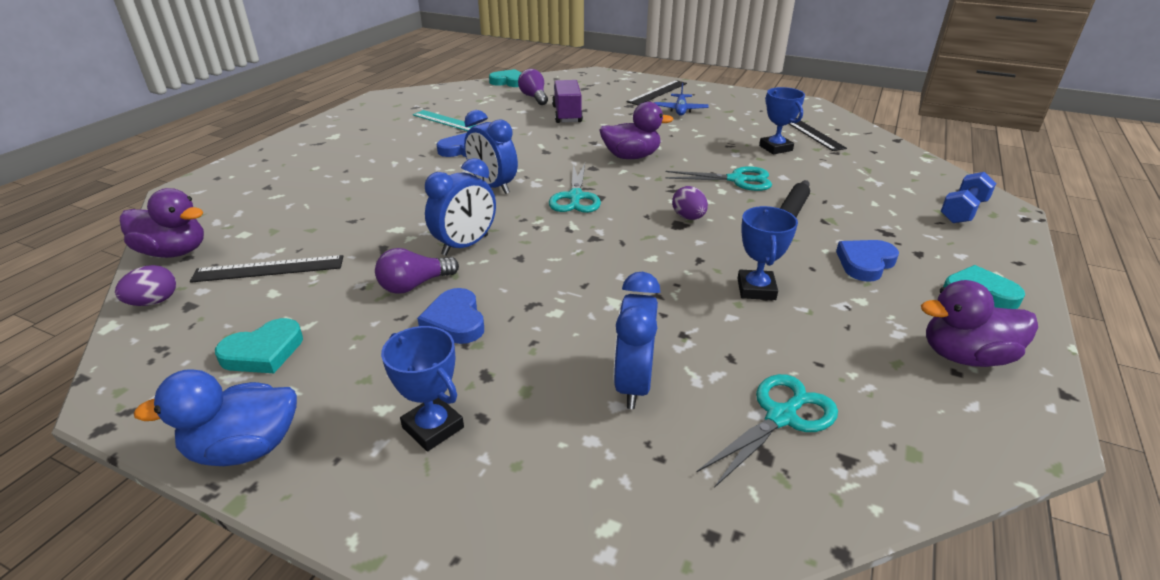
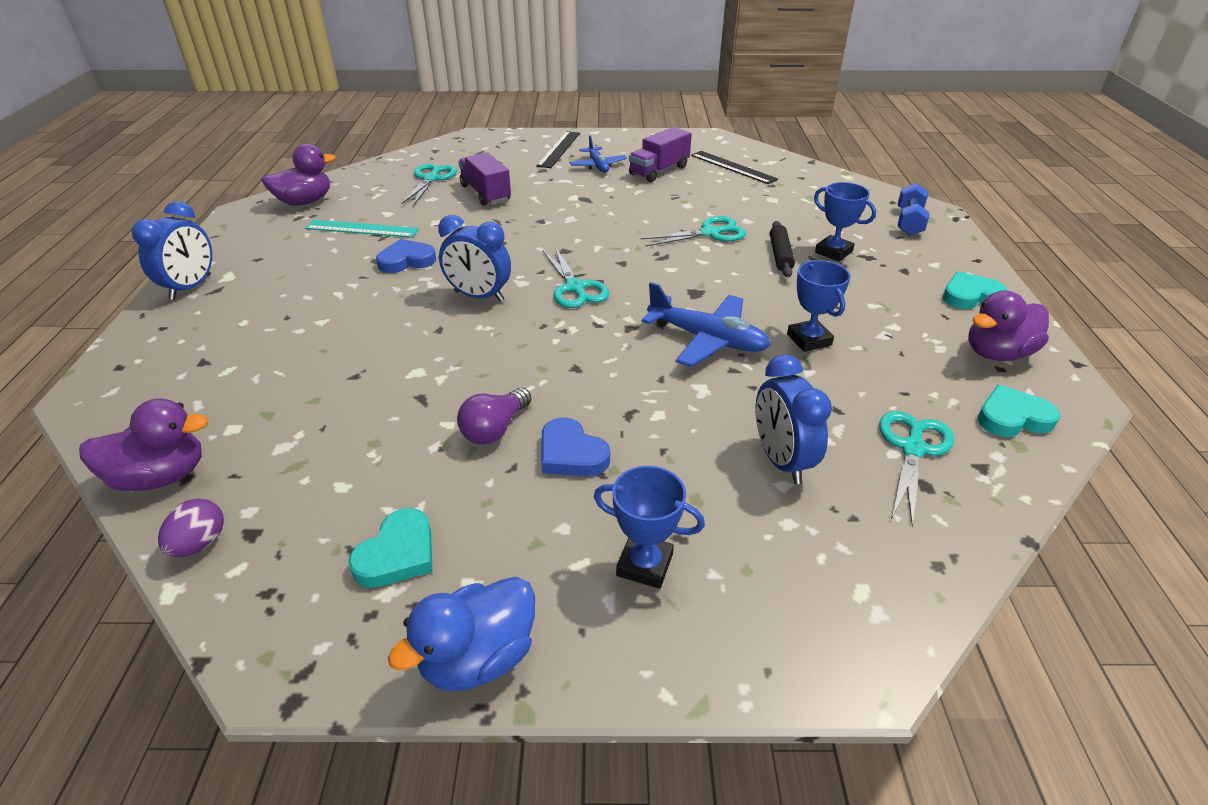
camera: 25 degrees left, 5 degrees up
black ruler [190,255,343,283] -> none
blue clock [425,158,496,256] -> blue clock moved to [132,201,212,300]
turquoise heart [489,69,521,87] -> turquoise heart moved to [978,385,1060,437]
purple light bulb [518,69,548,105] -> turquoise scissors [401,163,457,206]
purple duck [600,102,673,159] -> purple duck moved to [262,143,336,206]
purple egg [672,186,708,220] -> none
blue trophy [759,87,805,154] -> blue trophy moved to [814,182,876,262]
blue heart [836,240,899,282] -> none
none -> purple truck [629,127,692,182]
none -> blue plane [641,282,771,367]

